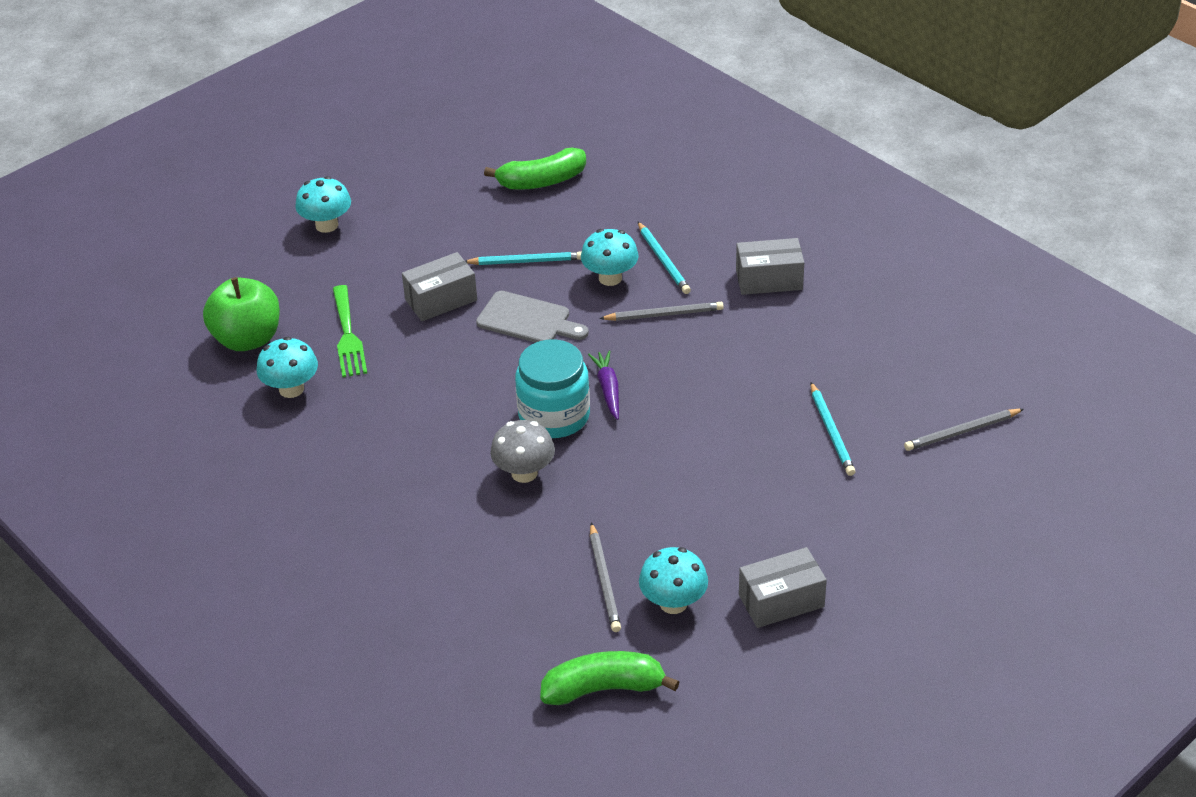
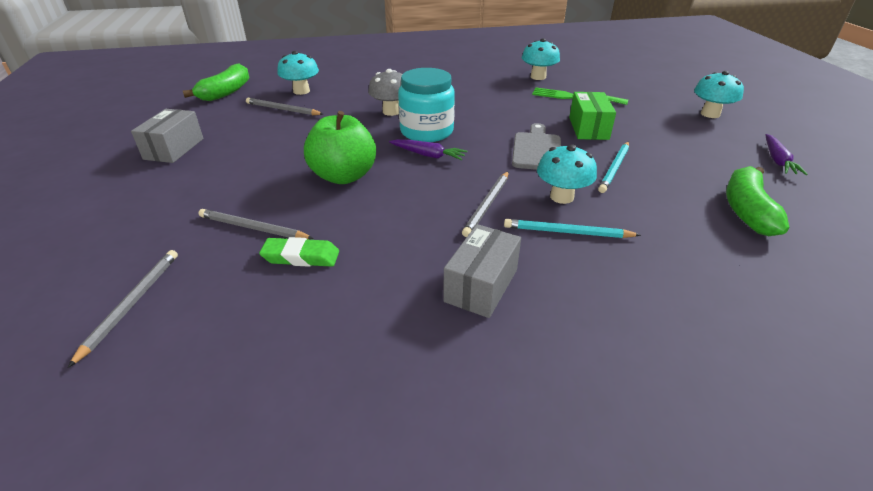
camera: 120 degrees right, 5 degrees down
green apple [203,277,280,351] -> green apple moved to [304,111,376,184]
grey box [402,252,477,321] -> green box [569,92,616,140]
grey cutting board [476,291,589,343] -> grey cutting board turned 135 degrees clockwise [512,123,561,170]
turquoise mushroom [639,547,708,614] -> turquoise mushroom moved to [277,51,319,95]
turquoise pencil [811,382,856,476] -> grey pencil [198,209,314,239]
none -> green eraser [259,237,339,267]
none -> purple carrot [766,134,808,175]

